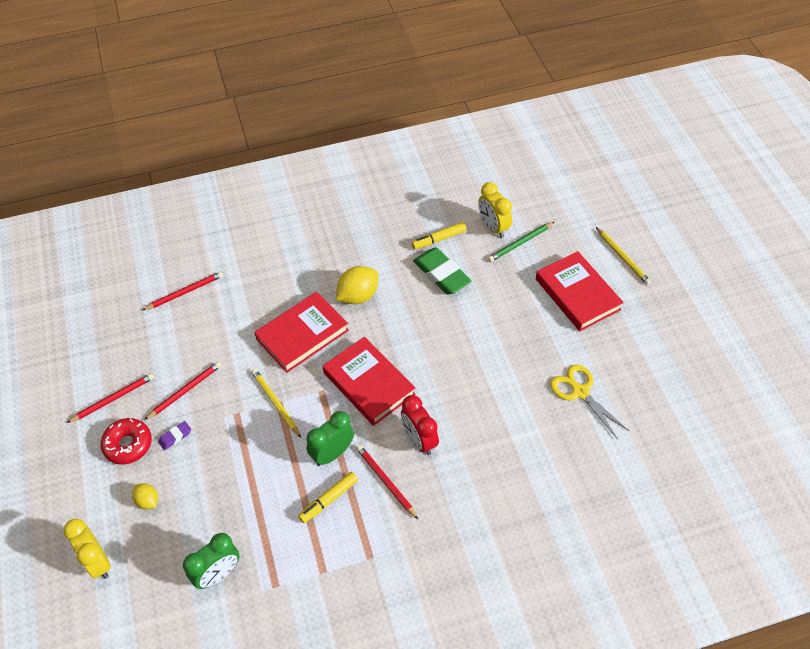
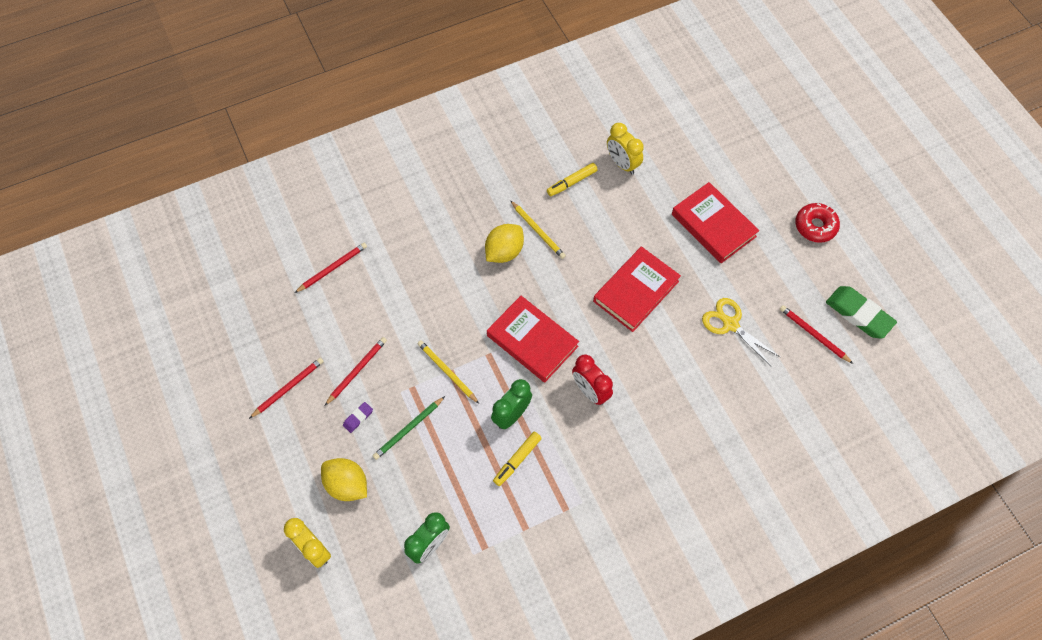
camera: 10 degrees left, 10 degrees up
red donut [101,418,152,465] -> red donut moved to [795,203,840,243]
yellow lemon [132,483,158,509] -> yellow lemon [321,458,367,501], size x1.77
red book [254,292,349,373] -> red book moved to [593,246,681,332]
red pencil [356,445,418,519] -> red pencil moved to [780,305,853,364]
green eraser [413,248,472,295] -> green eraser moved to [826,286,897,338]
green pencil [488,222,554,262] -> green pencil moved to [373,396,445,460]
yellow pencil [596,227,651,285] -> yellow pencil moved to [510,200,566,259]

